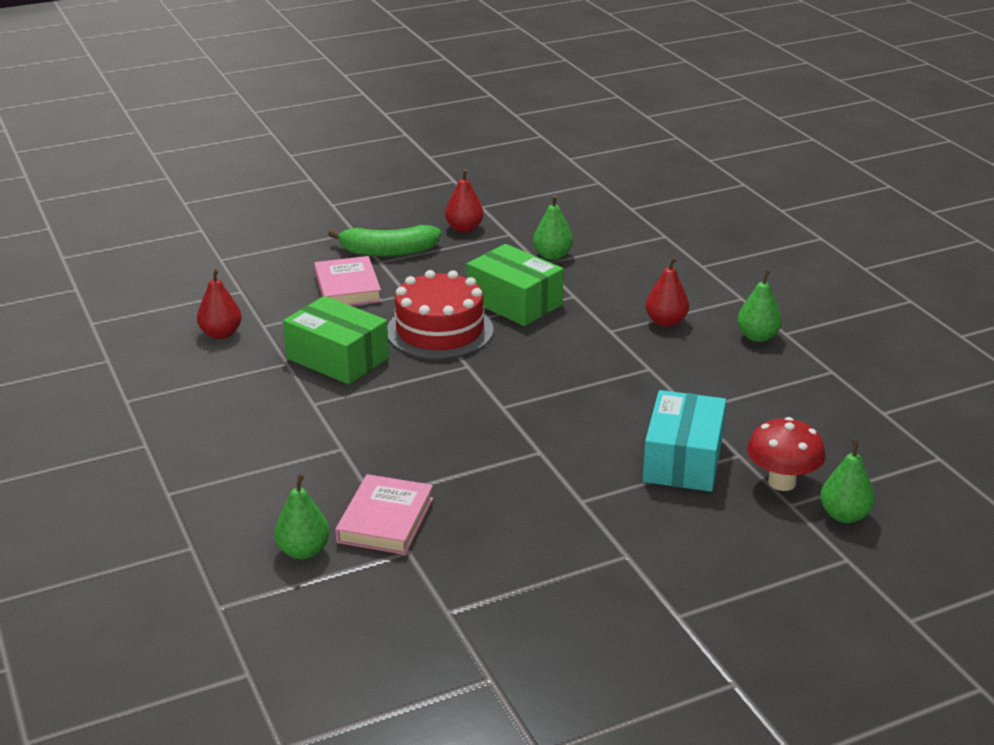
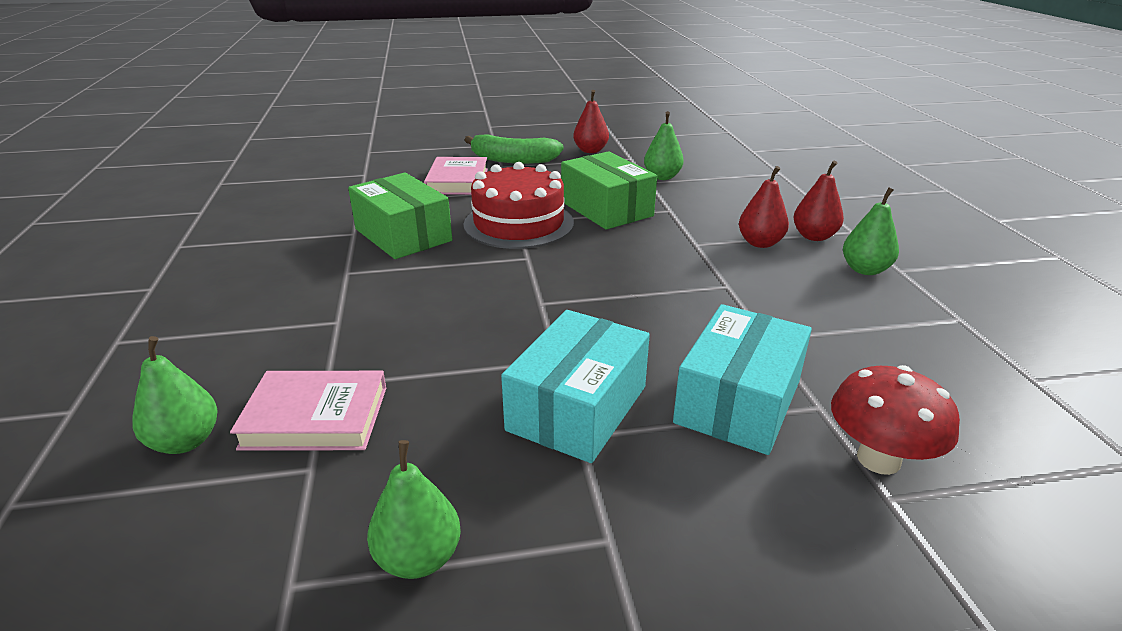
camera: 15 degrees right, 0 degrees up
red pear [197,268,242,339] -> red pear moved to [794,161,844,241]
pink book [335,474,433,555] -> pink book turned 60 degrees clockwise [230,371,386,451]
green pear [820,439,875,523] -> green pear moved to [367,440,461,579]
none -> turquoise box [501,310,650,463]

